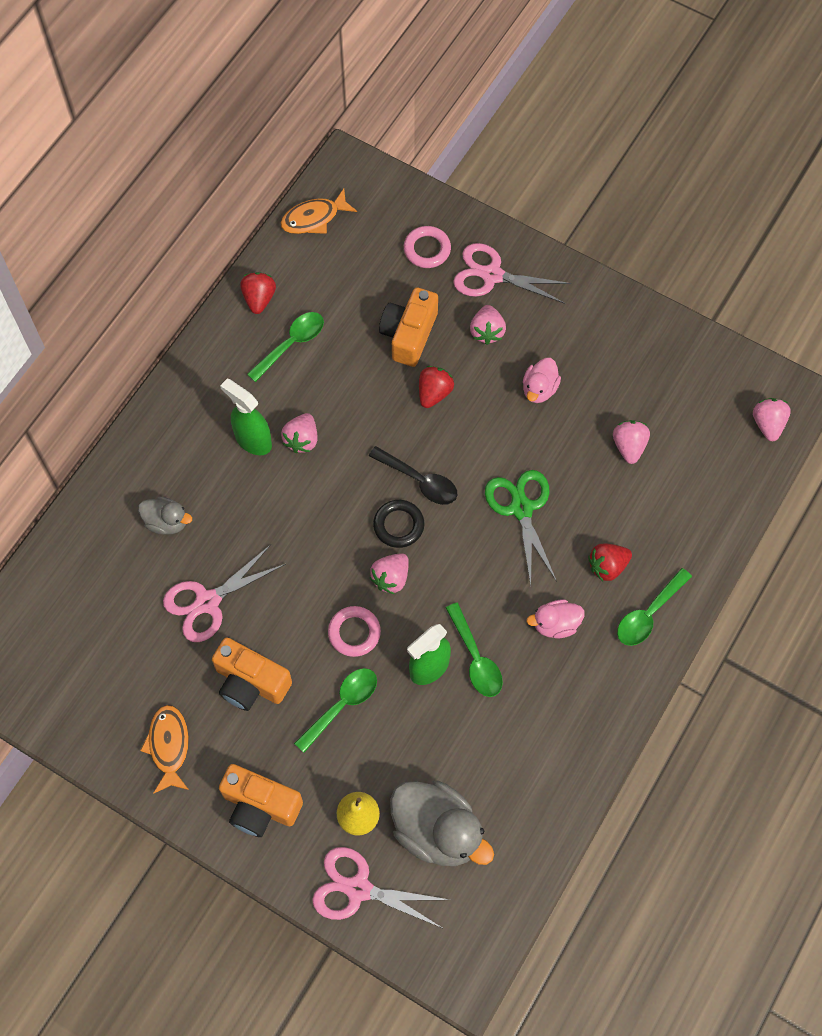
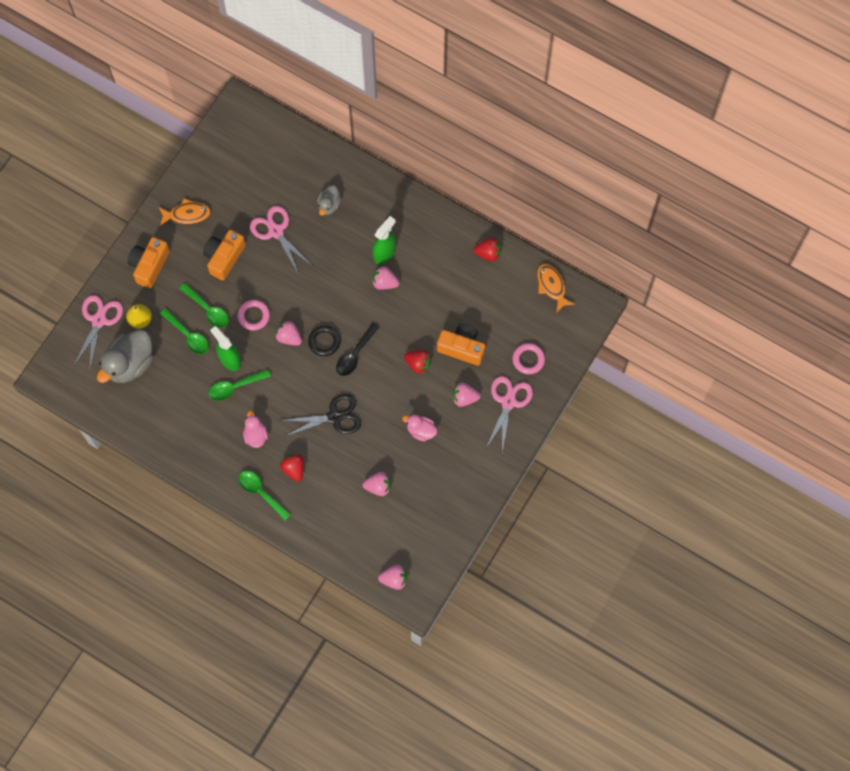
camera: 90 degrees right, 5 degrees up
green spoon [247,312,324,382] -> green spoon moved to [160,308,209,354]
green scissors [485,470,557,585] -> black scissors [280,394,361,437]

